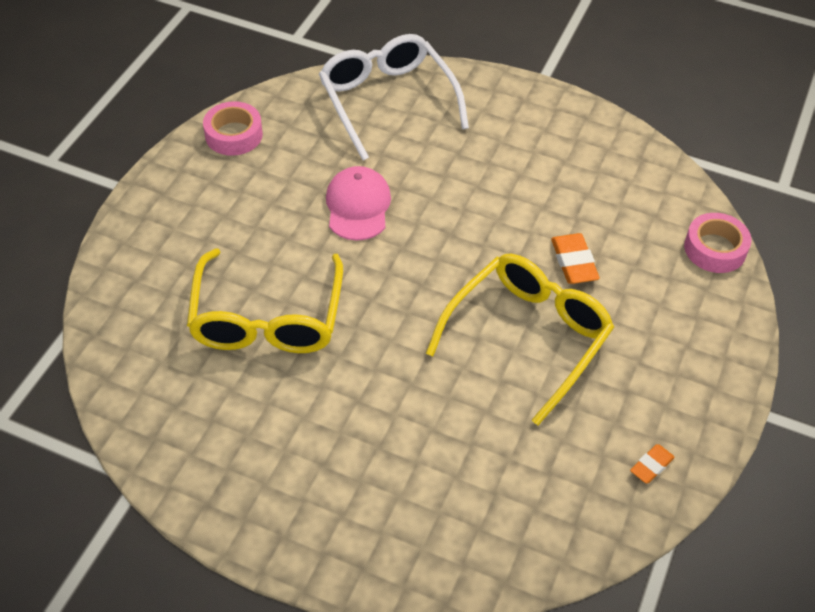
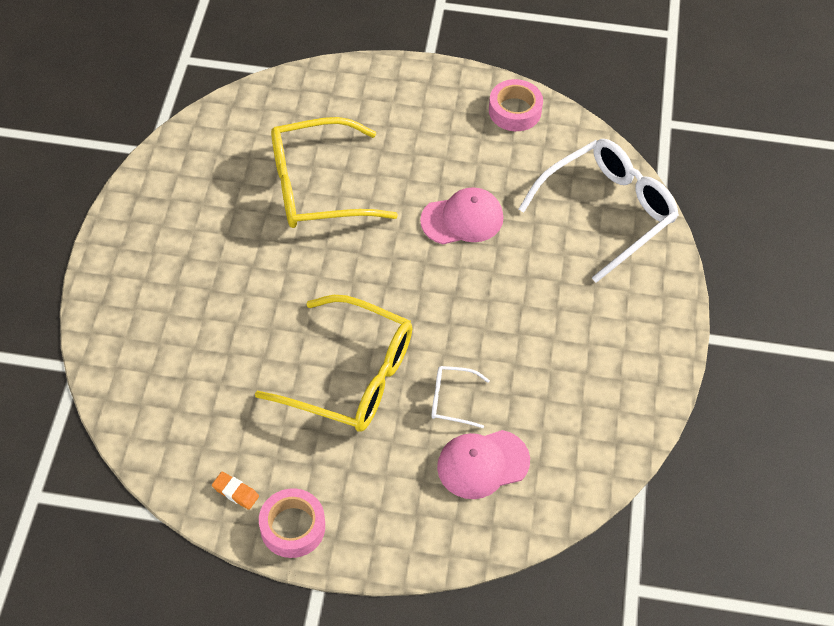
camera: 75 degrees right, 5 degrees up
orange eraser [551,233,600,284] -> white glasses [431,366,490,428]
pink tape [684,213,751,273] -> pink tape moved to [259,489,325,558]
none -> pink cap [437,430,530,499]

